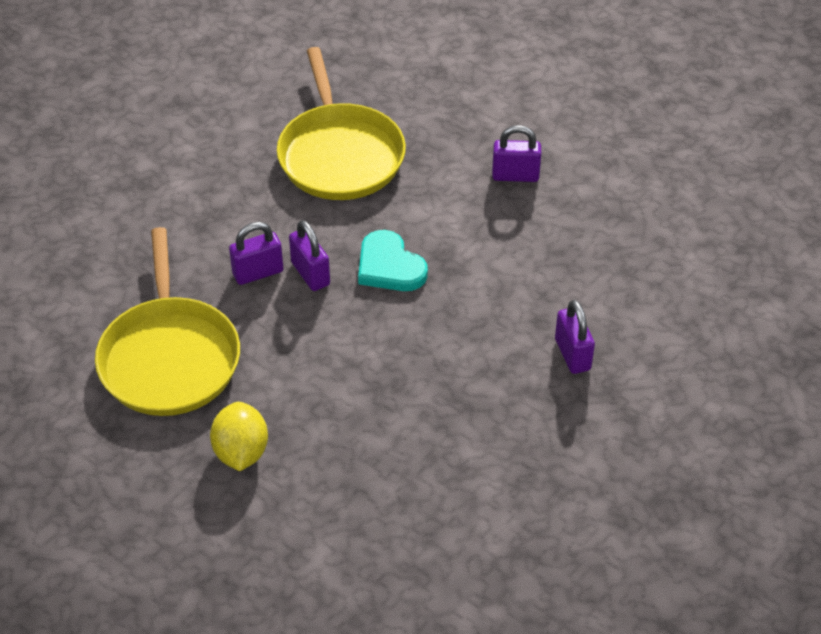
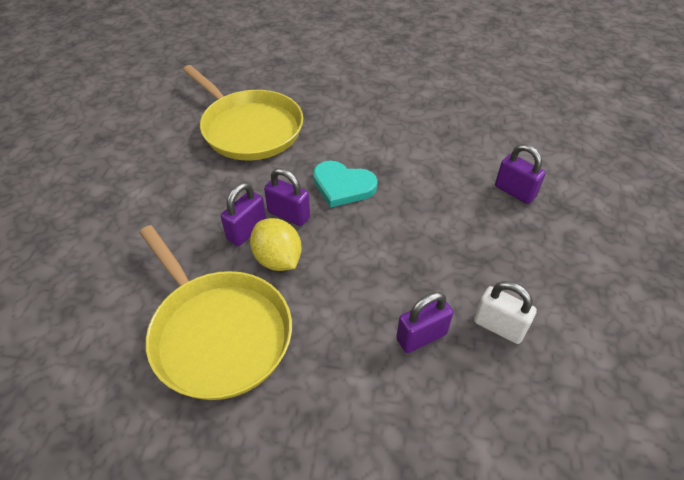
camera: 30 degrees left, 0 degrees up
yellow lemon [210,402,268,471] -> yellow lemon moved to [250,218,302,271]
purple padlock [492,125,541,182] -> purple padlock moved to [396,292,453,353]
none -> white padlock [474,281,537,344]

